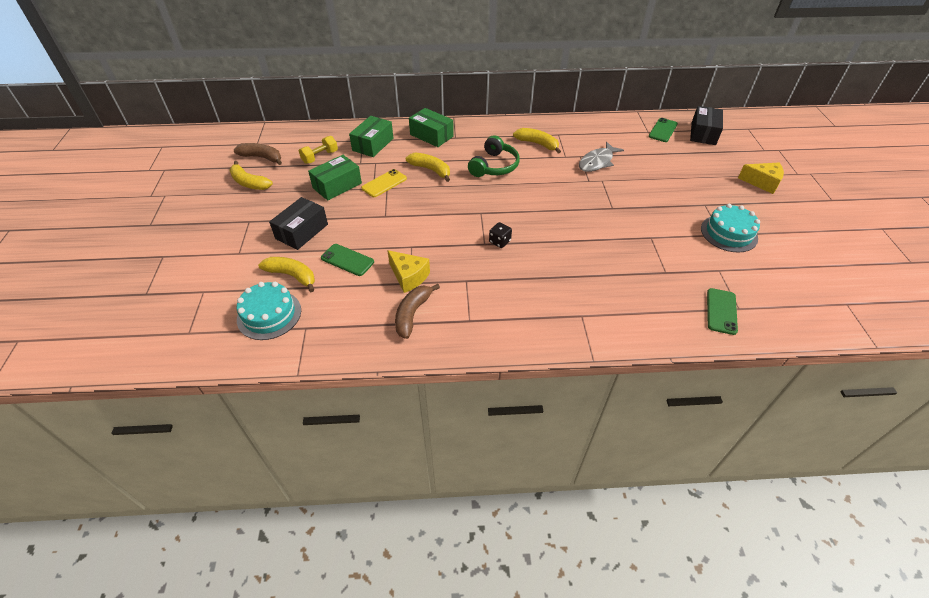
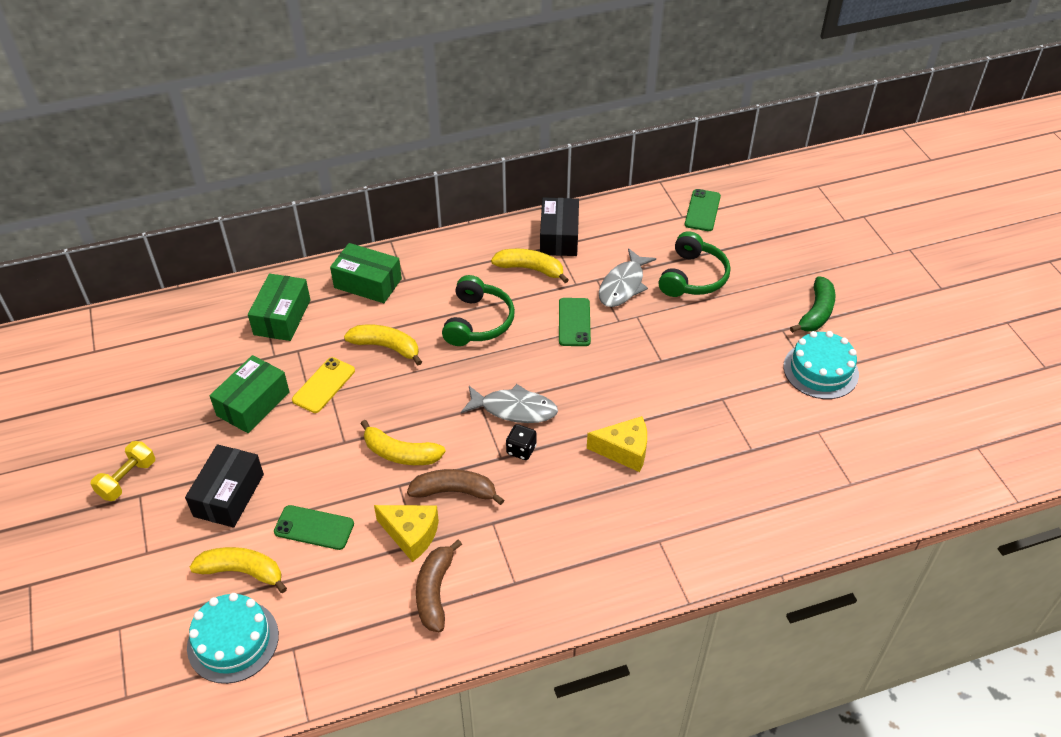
camera: 15 degrees left, 0 degrees up
yellow banana [229,161,273,190] -> yellow banana moved to [360,420,446,465]
brown banana [234,143,282,165] -> brown banana moved to [407,469,504,505]
yellow dumbbell [299,136,338,164] -> yellow dumbbell moved to [91,441,155,501]
black box [690,106,723,145] -> black box moved to [540,198,579,256]
green phone [707,288,738,335] -> green phone moved to [559,298,591,346]
yellow cheese [738,163,784,194] -> yellow cheese moved to [587,416,647,472]
none -> grey fish [461,384,558,423]
none -> green headphones [659,231,730,297]
none -> green banana [790,276,835,333]

